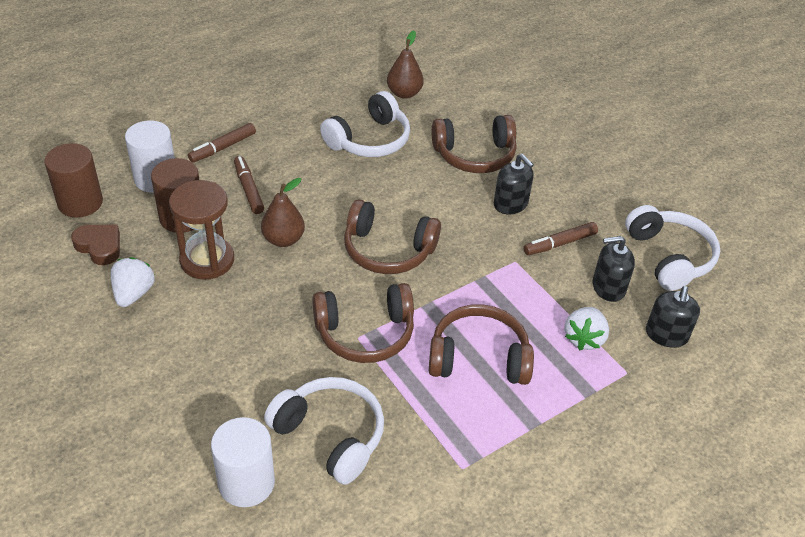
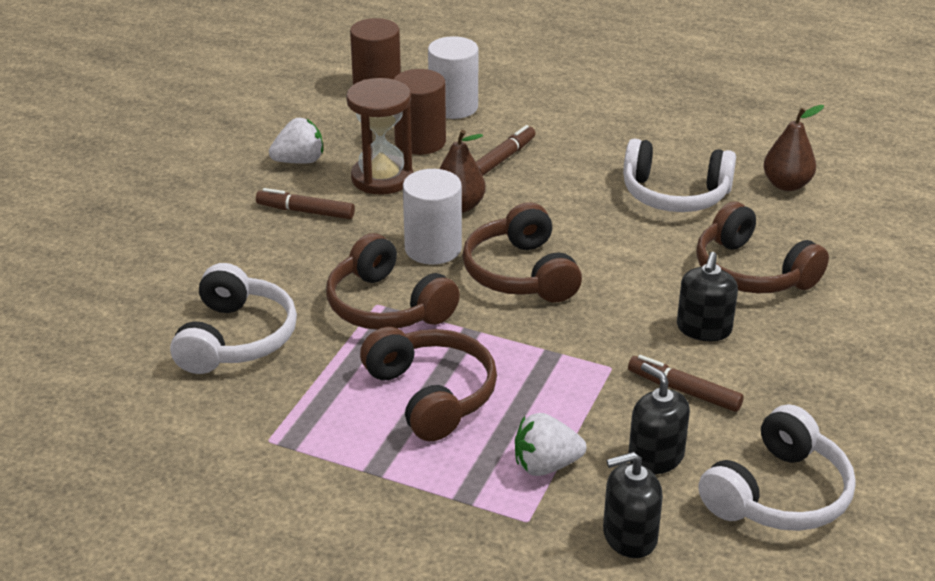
camera: 60 degrees right, 10 degrees down
brown heart [71,225,120,265] -> none
brown marker [188,123,256,162] -> brown marker moved to [256,188,355,219]
white cylinder [211,417,275,507] -> white cylinder moved to [403,169,462,265]

